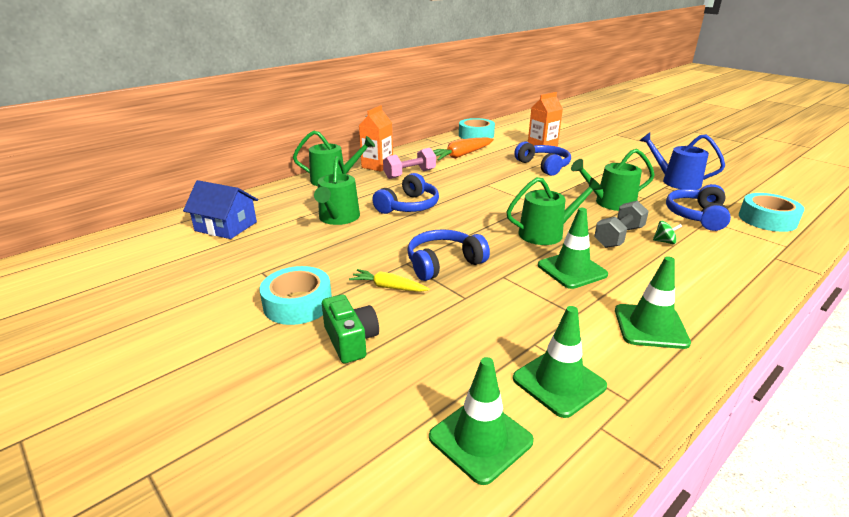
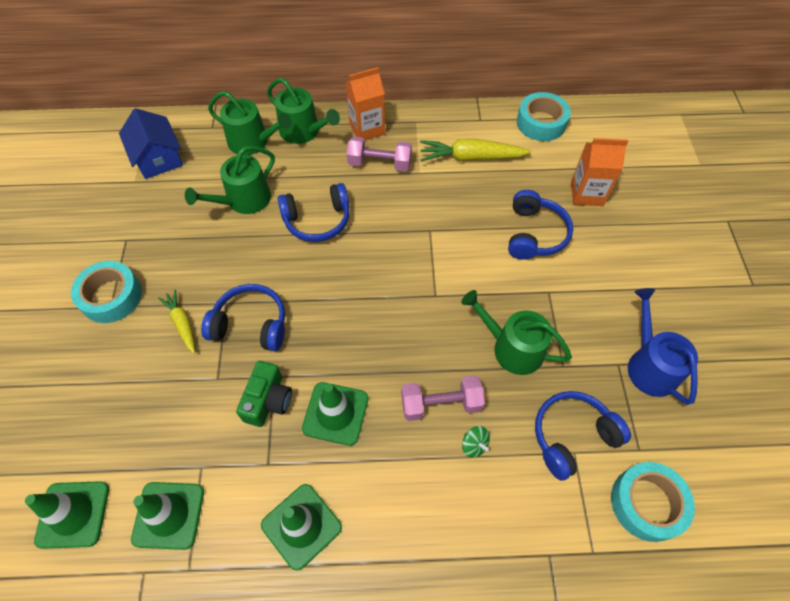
camera: 40 degrees right, 30 degrees up
green camera [322,294,379,363] -> green camera moved to [236,361,292,427]
orange carrot [433,137,494,161] -> yellow carrot [420,139,531,162]
green watering can [506,177,602,245] -> green watering can moved to [208,91,292,155]
grey dumbbell [594,201,649,248] -> pink dumbbell [401,375,485,421]

